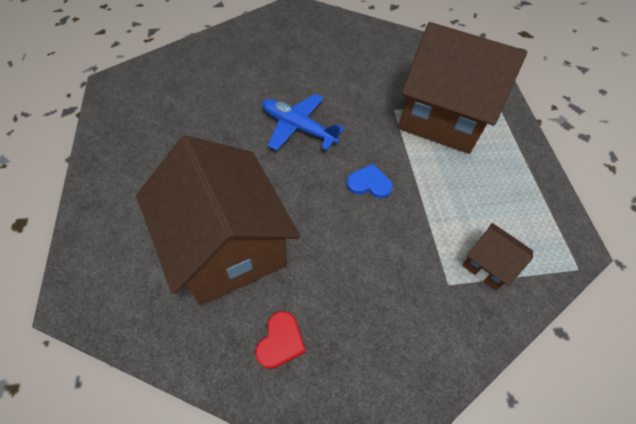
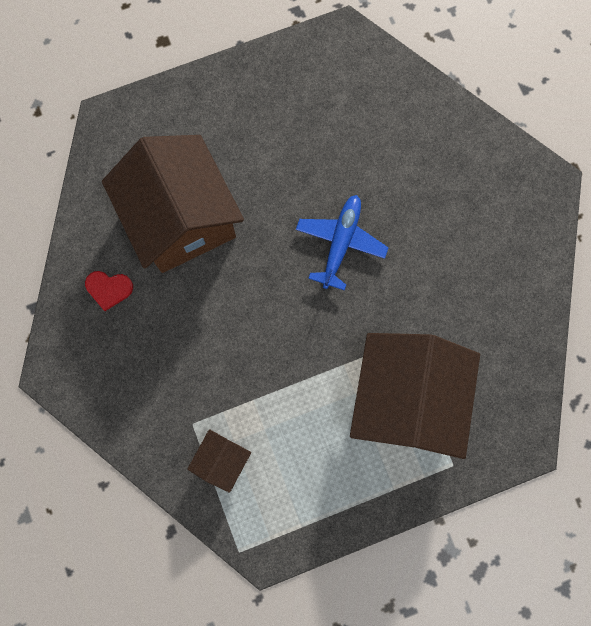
camera: 80 degrees right, 20 degrees up
brown house [136,136,300,306] -> brown house turned 75 degrees counterclockwise [102,135,244,273]
blue heart [346,164,393,198] -> none

